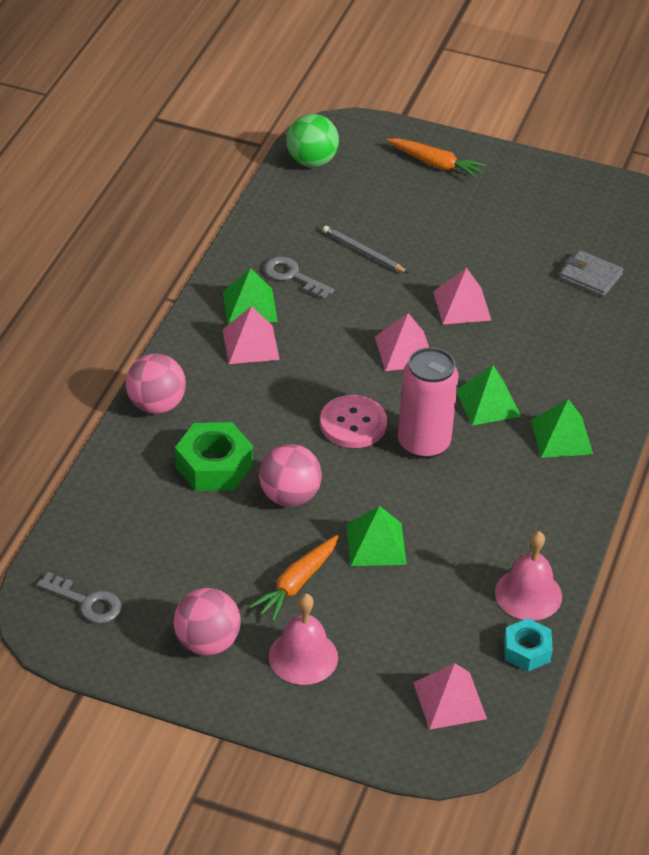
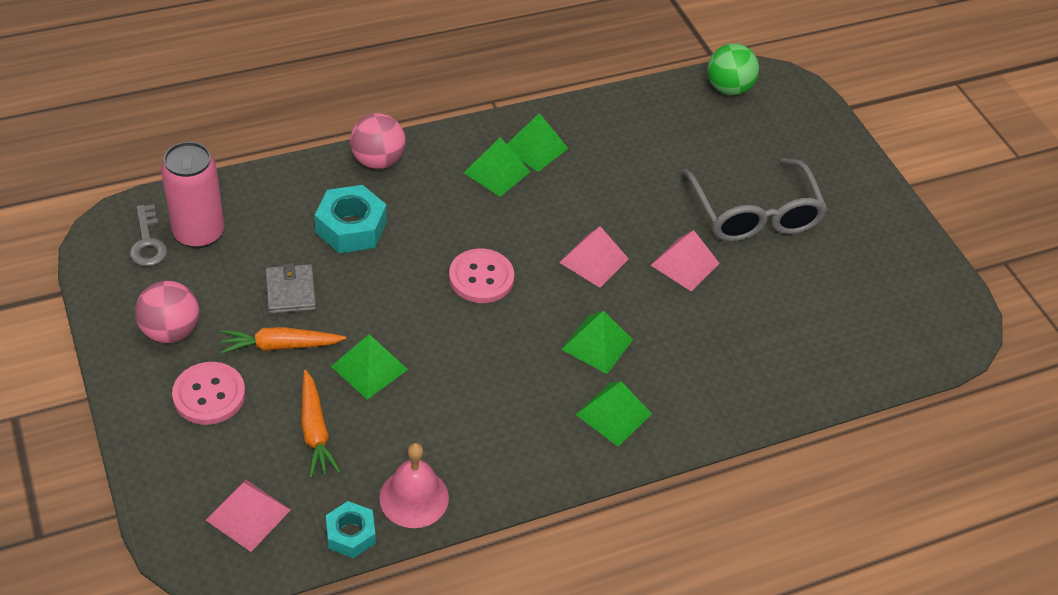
camera: 45 degrees right, 5 degrees up
green nut [175,422,253,491] -> turquoise nut [315,185,387,253]
pink pyramid [223,306,280,364] -> green pyramid [464,137,531,197]
pink ball [259,444,322,507] -> none
grey key [264,257,334,299] -> none
pink bell [269,594,338,685] -> pink button [172,362,245,425]
grey pencil [323,226,408,273] -> none
orange carrot [387,138,486,179] -> orange carrot moved to [301,370,341,478]
pink can [398,347,458,459] -> pink can moved to [161,142,224,248]
grey wallet [560,250,624,297] -> grey wallet moved to [266,263,316,314]
none -> grey glasses [682,158,827,241]

